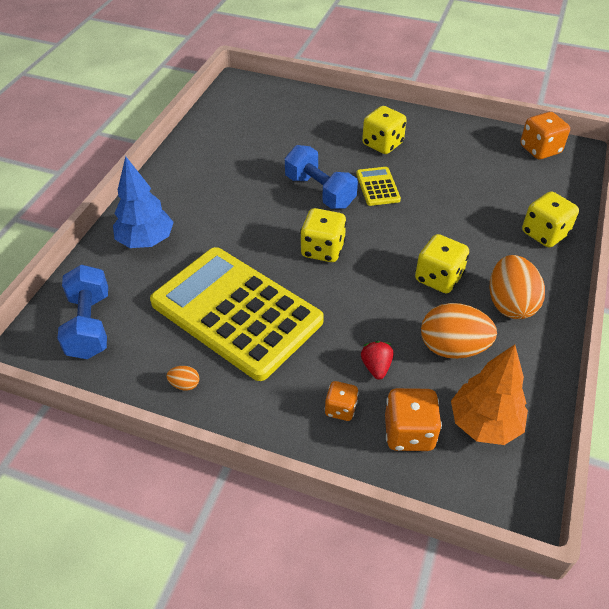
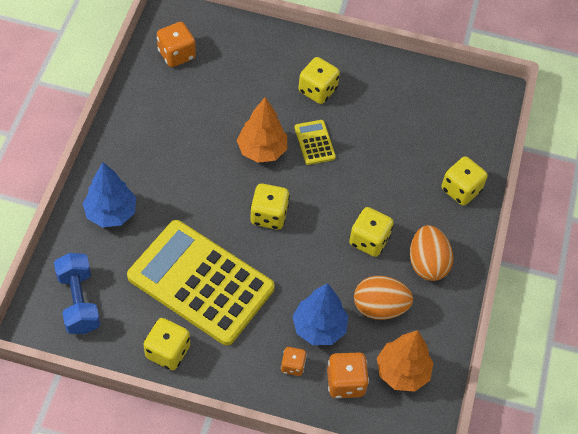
camera: 10 degrees left, 10 degrees up
orange egg [167,366,199,390] -> yellow dice [143,318,190,370]
blue dumbbell [285,145,358,209] -> orange tree [237,97,287,163]
red strawberry [361,341,394,380] -> blue tree [292,283,348,345]
orange dice [520,112,570,159] -> orange dice moved to [157,22,196,67]

